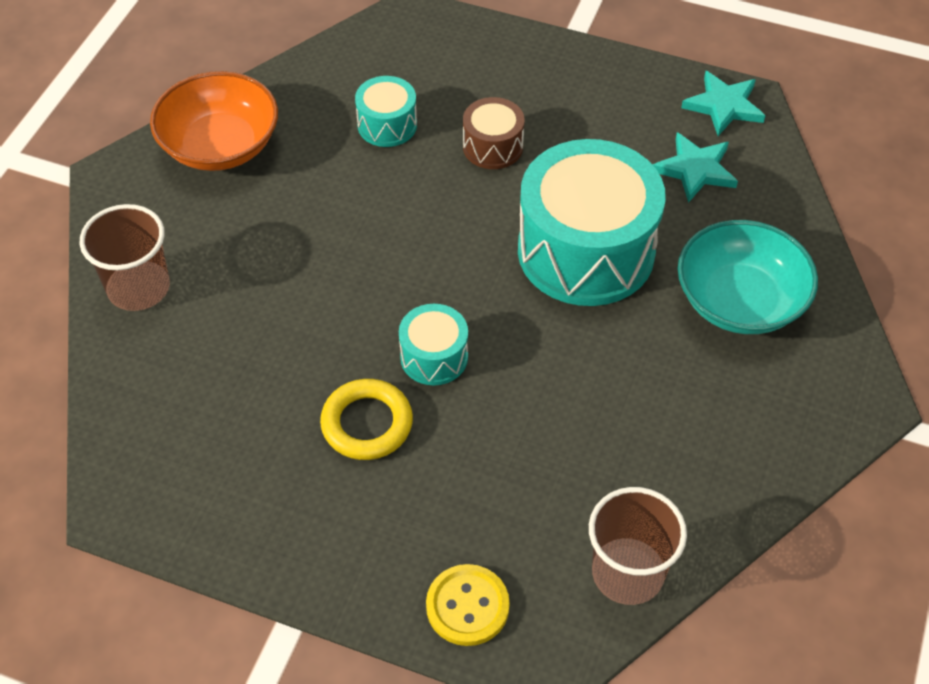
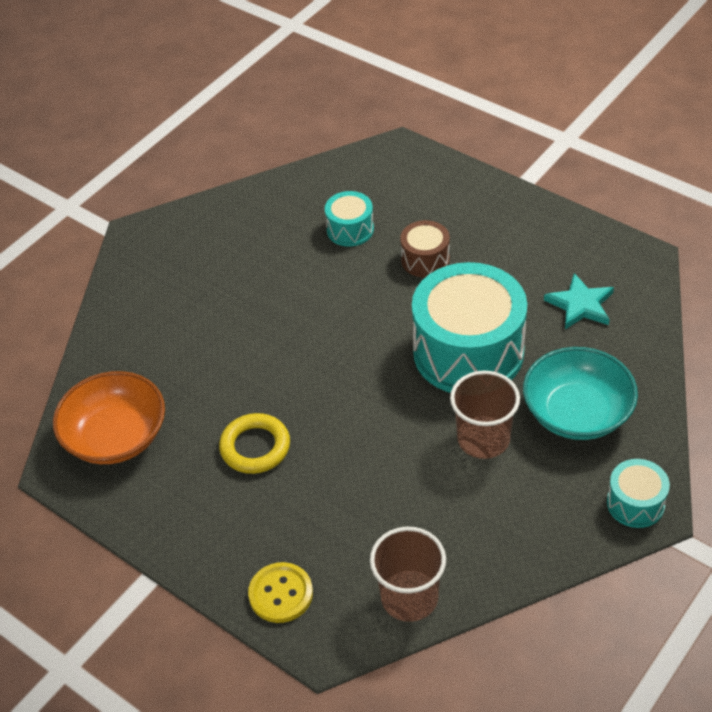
camera: 20 degrees right, 5 degrees down
brown cup [80,204,170,311] -> brown cup moved to [450,371,520,459]
orange bowl [150,71,278,171] -> orange bowl moved to [53,371,165,464]
turquoise drum [399,304,468,385] -> turquoise drum moved to [607,459,670,528]
turquoise star [681,71,766,136] -> none

